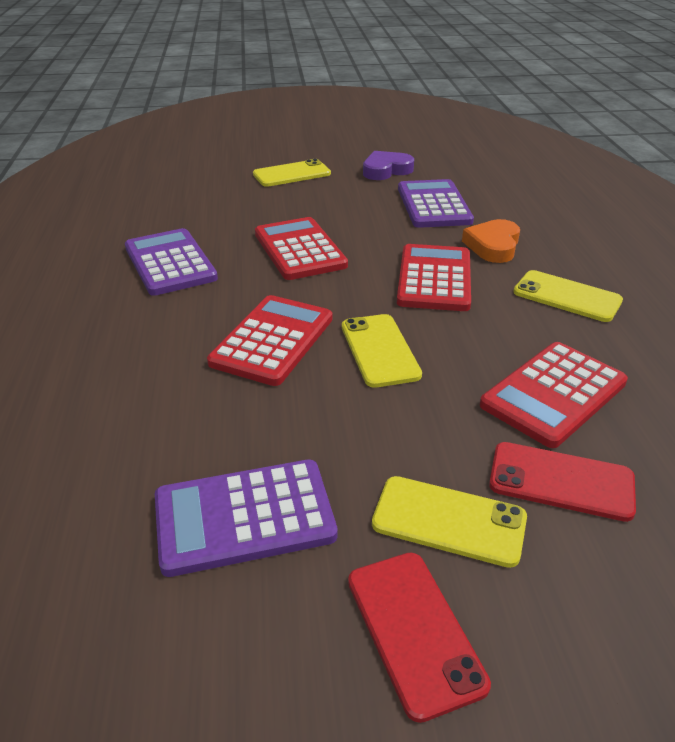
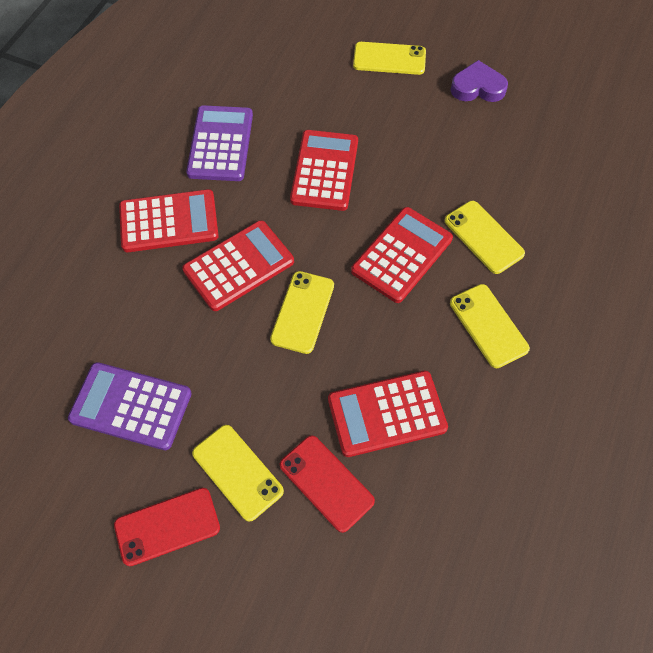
camera: 30 degrees right, 25 degrees up
red phone [348,552,491,723] -> red phone turned 60 degrees clockwise [114,488,220,566]
purple calculator [398,179,474,228] -> none
orange heart [462,219,520,263] -> yellow phone [444,201,525,274]
none -> red calculator [119,189,219,252]

